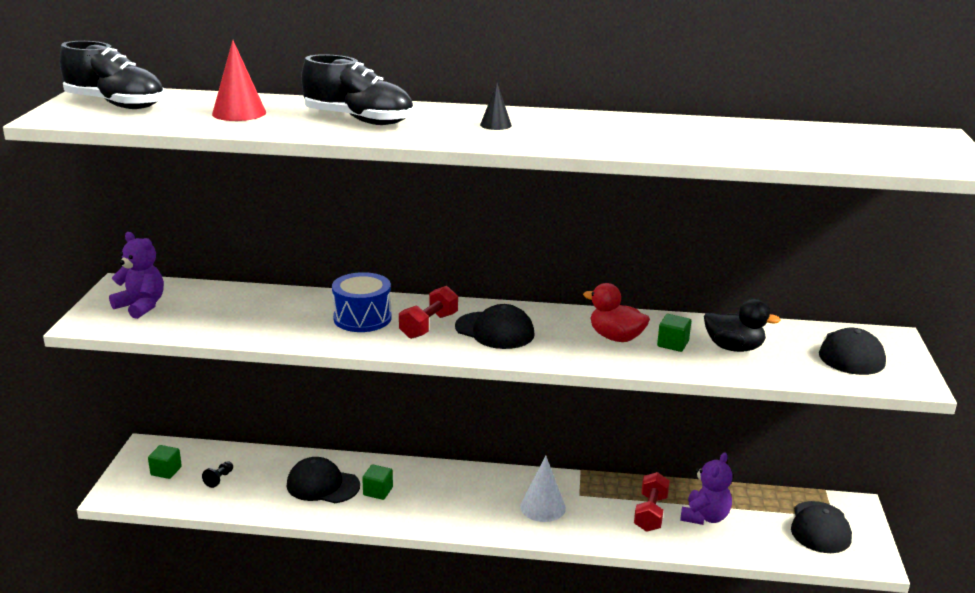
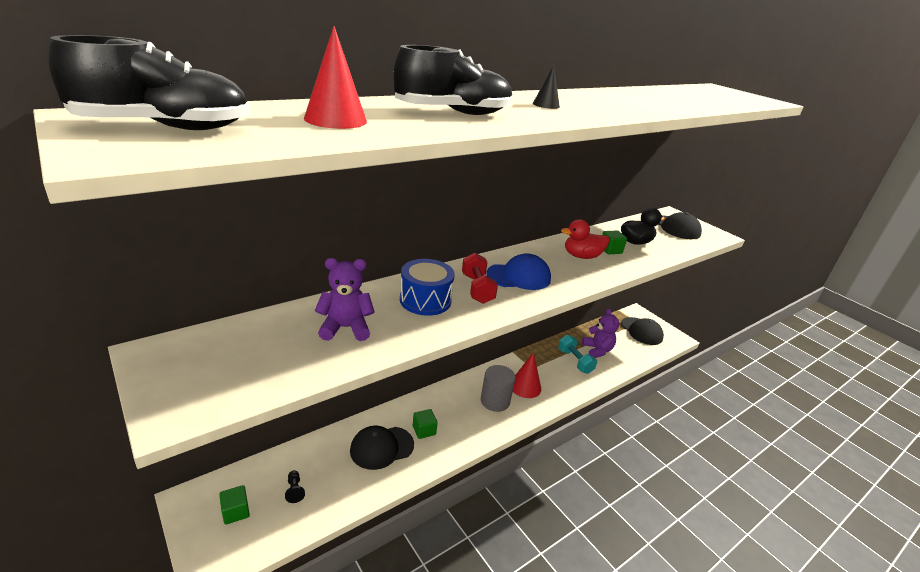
camera: 45 degrees left, 5 degrees up
purple teddy bear [109,232,164,319] -> purple teddy bear moved to [315,258,375,341]
black cap [455,304,535,349] -> blue cap [486,253,551,290]
white cone [520,456,566,522] -> red cone [513,352,541,398]
red dumbbell [634,472,670,532] -> turquoise dumbbell [558,335,597,374]
none -> grey cylinder [481,365,516,412]

